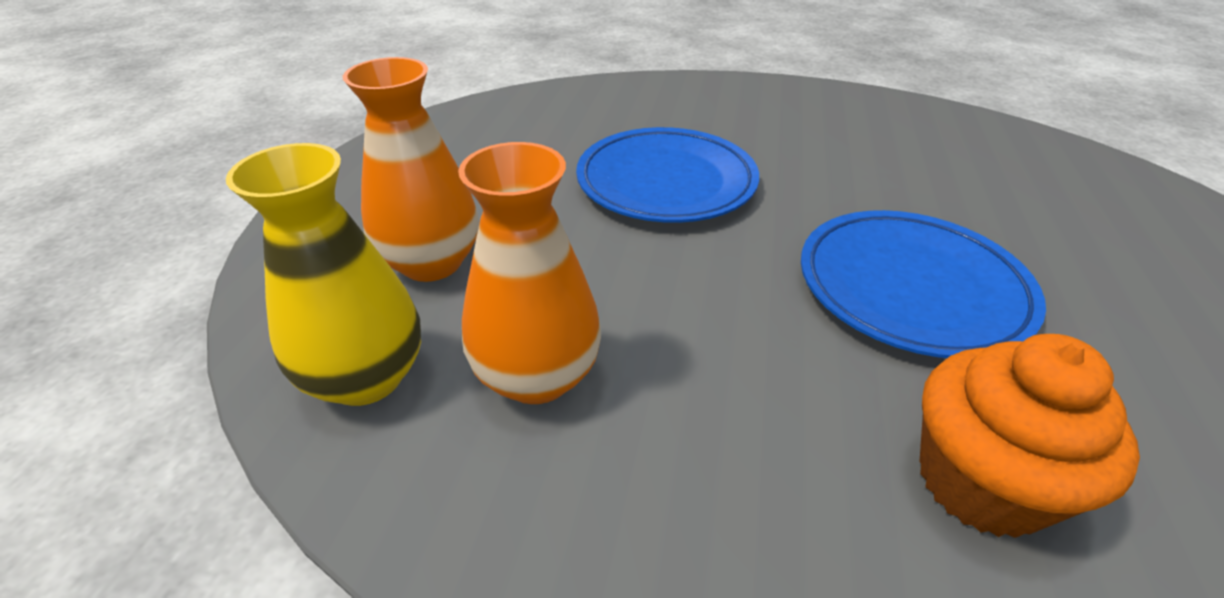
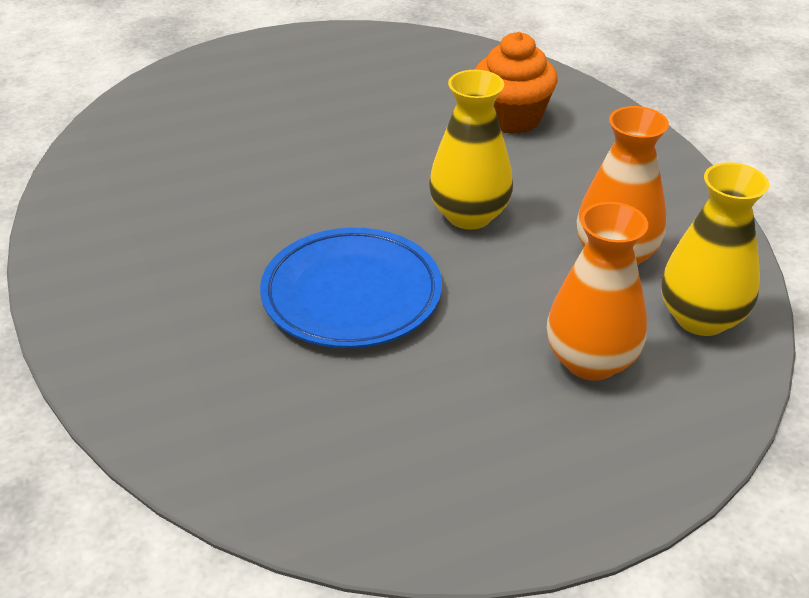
camera: 125 degrees left, 0 degrees up
blue plate [801,210,1046,358] -> none
none -> yellow vase [429,70,513,230]

